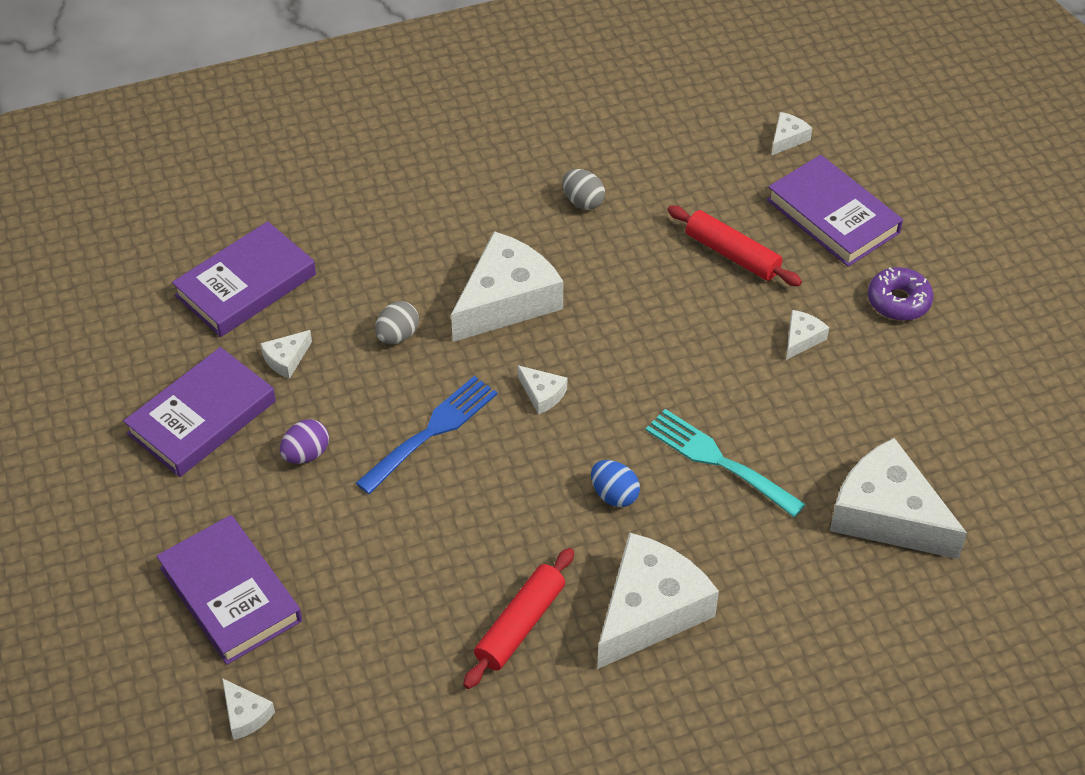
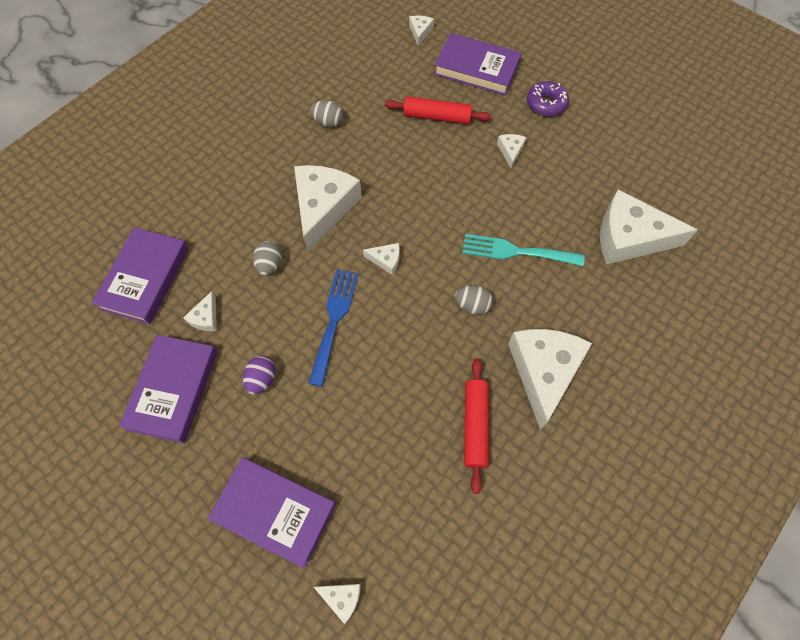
camera: 30 degrees left, 15 degrees up
blue egg [591,460,640,507] -> grey egg [455,285,493,315]

